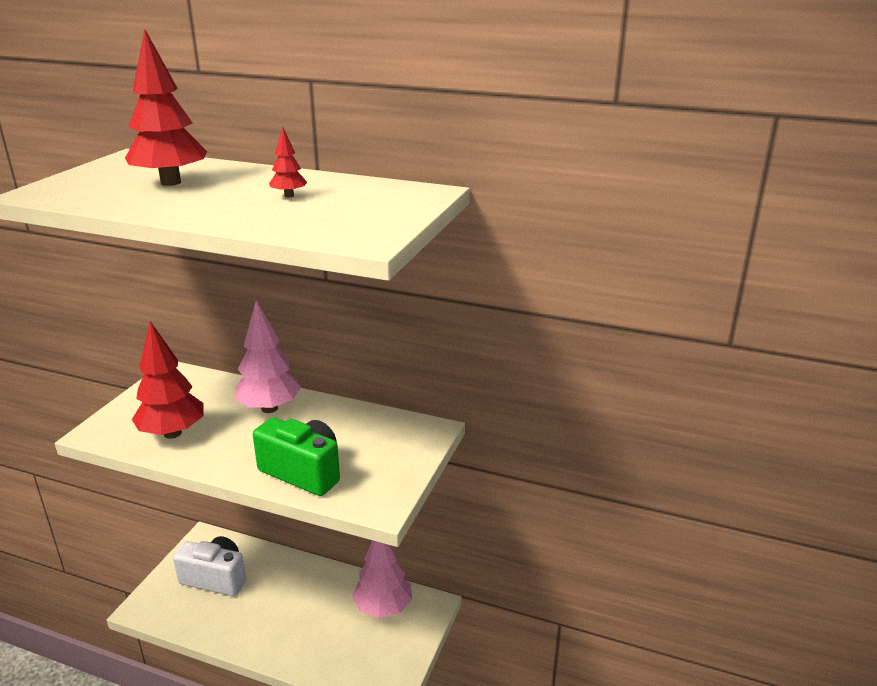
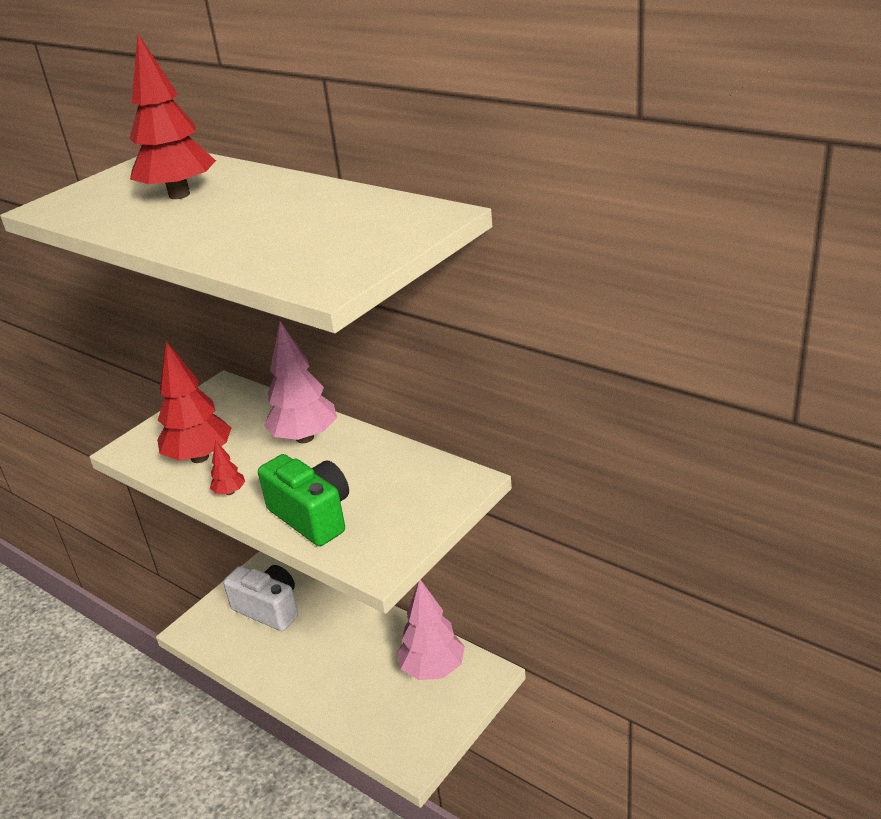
camera: 20 degrees right, 5 degrees up
red tree [269,126,307,198] -> red tree moved to [210,440,245,495]

